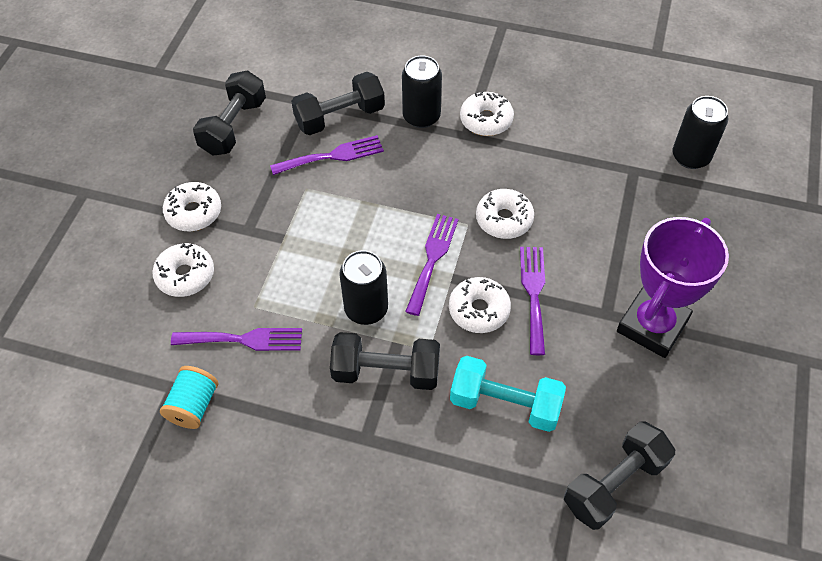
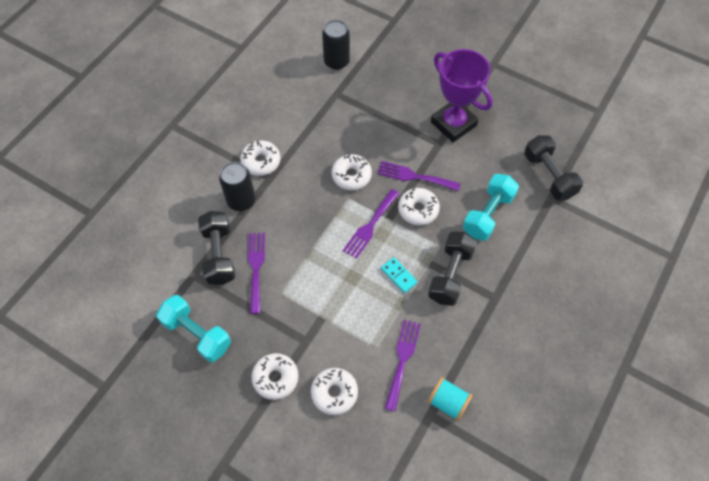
camera: 75 degrees left, 5 degrees up
black dumbbell [193,70,266,156] -> turquoise dumbbell [156,295,231,362]
black can [339,250,388,325] -> turquoise domino [381,257,418,293]
purple fork [405,214,459,316] -> purple fork turned 90 degrees counterclockwise [343,189,399,259]

